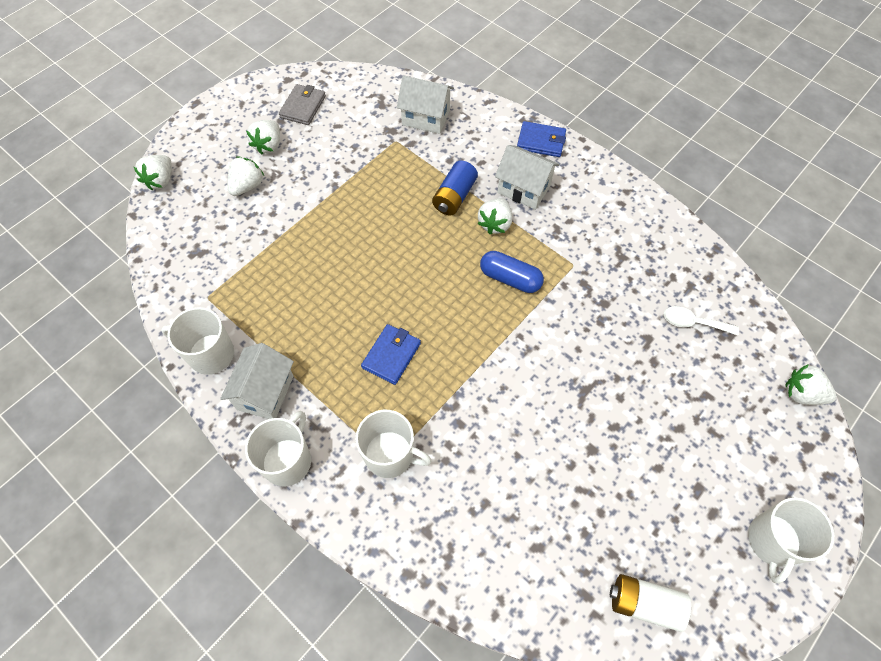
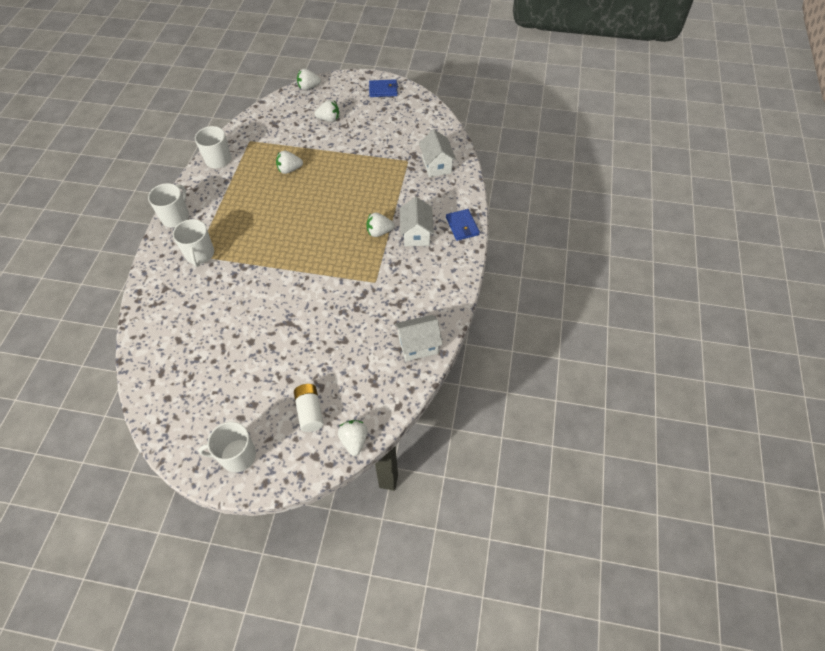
camera: 60 degrees right, 5 degrees down
white house [220,343,294,419] -> white house moved to [395,315,443,361]
white mug [245,411,311,487] -> white mug turned 60 degrees counterclockwise [148,183,189,227]
white strawberry [246,120,280,154] -> white strawberry moved to [276,151,303,174]
grey wallet [279,84,326,125] -> none
blue wallet [361,324,421,385] -> blue wallet moved to [369,79,398,97]
blue battery [432,160,478,215] -> none
blue capsule [480,251,544,293] -> none
white battery [610,574,691,632] -> white battery moved to [294,384,324,432]
white spoon [664,306,739,335] -> none

